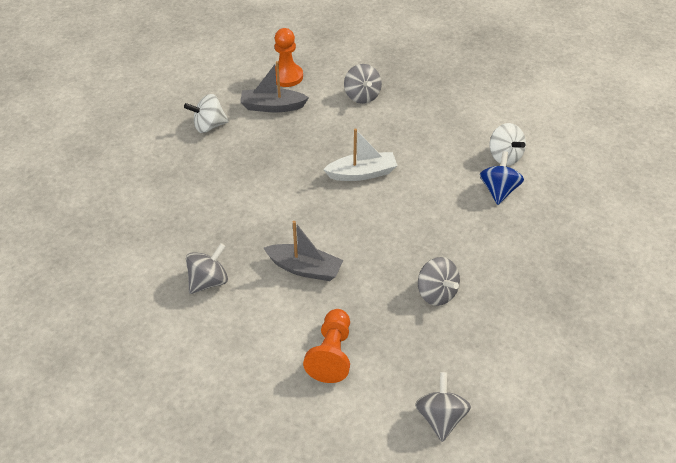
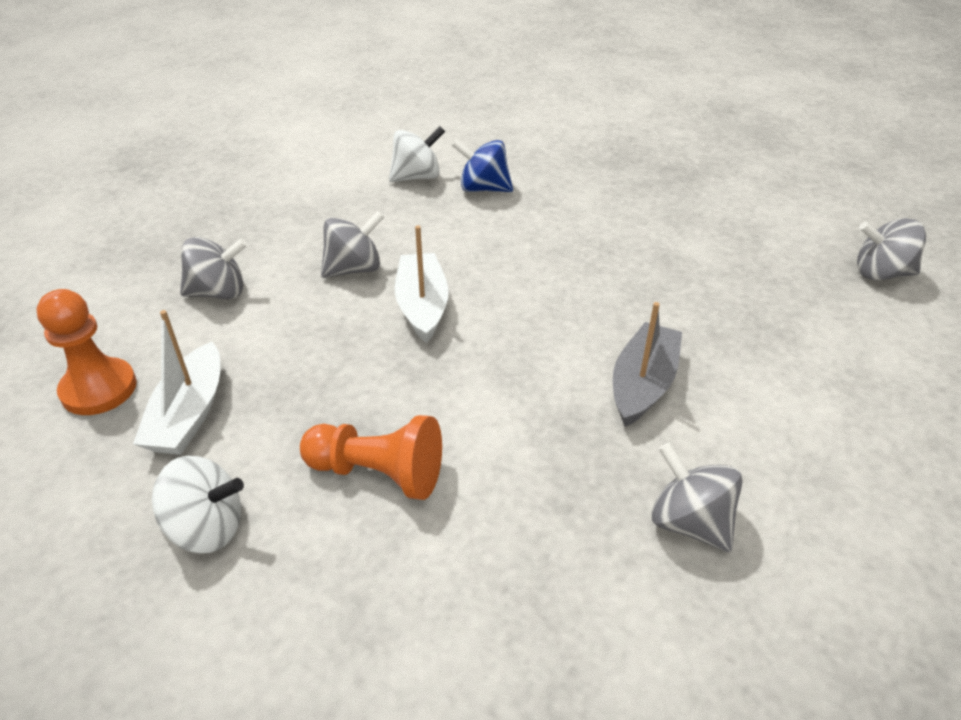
camera: 85 degrees left, 5 degrees down
white spinning top [184,94,229,133] -> white spinning top turned 75 degrees counterclockwise [152,456,244,553]
grey boat [240,61,309,112] -> white boat [133,310,220,455]
orange pawn [303,309,350,383] -> orange pawn moved to [300,415,442,500]
grey spinning top [418,257,460,306] -> grey spinning top moved to [321,211,384,278]

